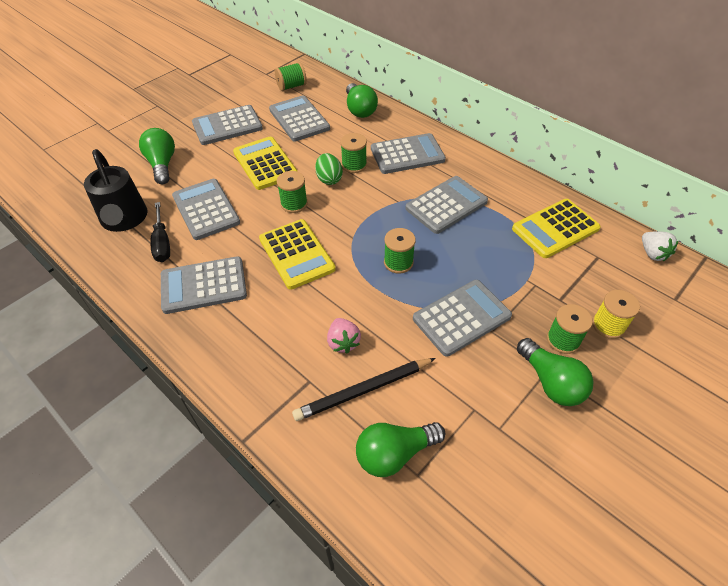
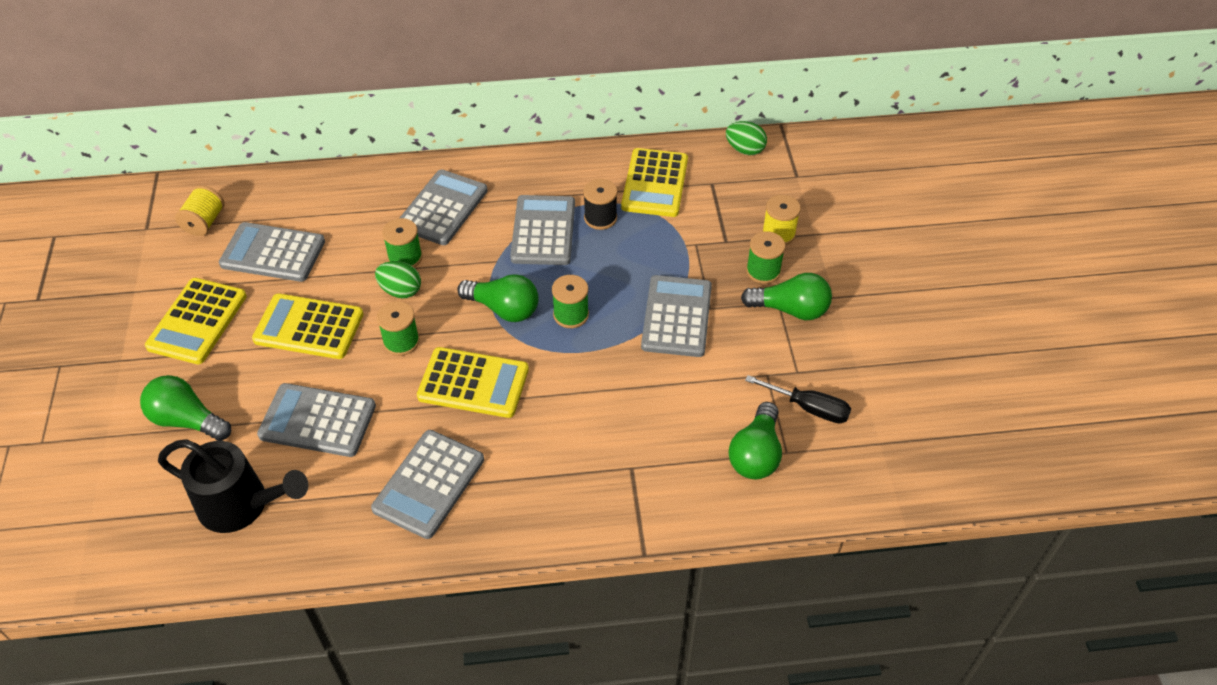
camera: 50 degrees left, 0 degrees up
black screwdriver [151,202,170,262] -> black screwdriver moved to [745,375,851,423]
grey calculator [192,105,263,145] -> yellow calculator [145,278,247,364]
green spool [275,62,307,91] -> yellow spool [175,185,225,236]
black pencil [292,358,436,421] -> none
pink strawberry [327,318,361,354] -> none
green light bulb [346,83,378,118] -> green light bulb moved to [457,274,539,322]
white strawberry [642,231,678,261] -> green egg [726,121,767,155]
none -> black spool [583,179,617,230]

